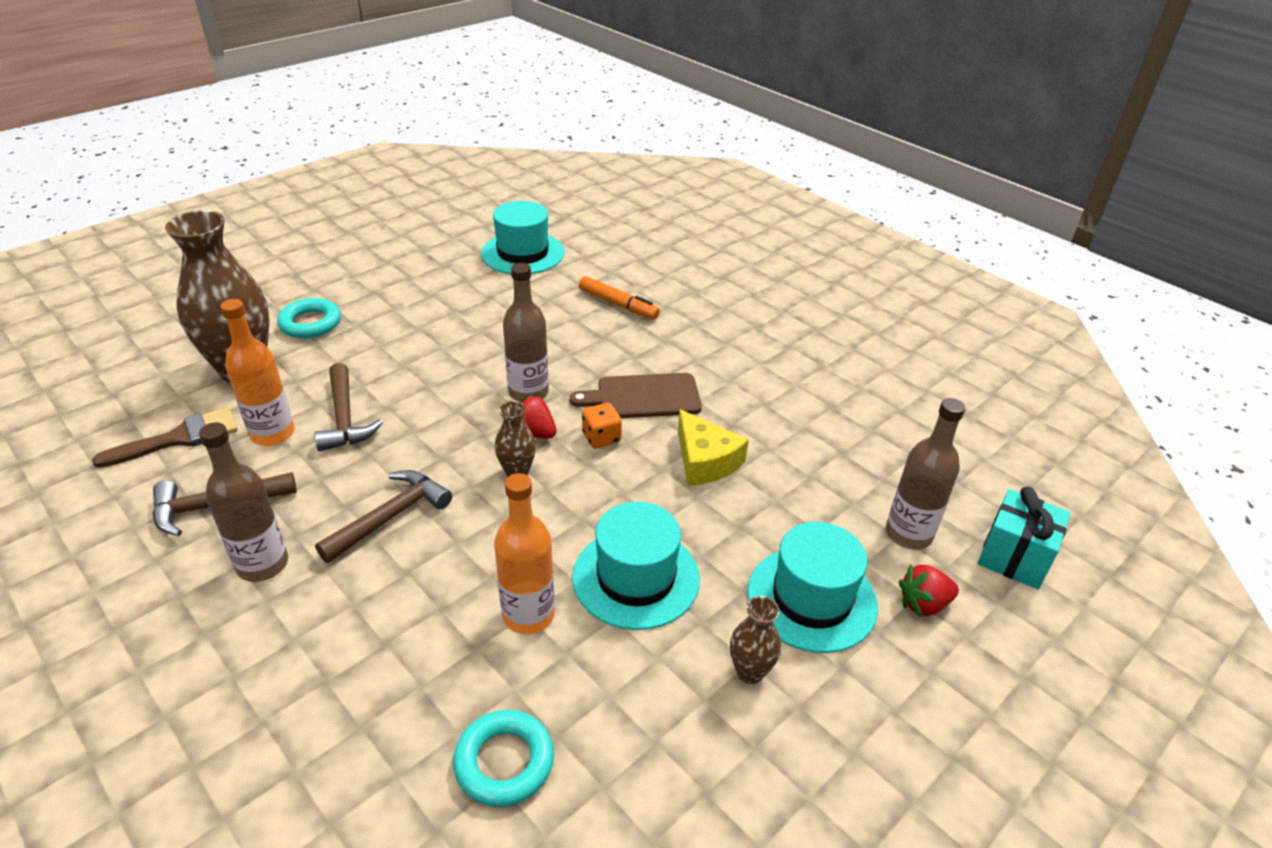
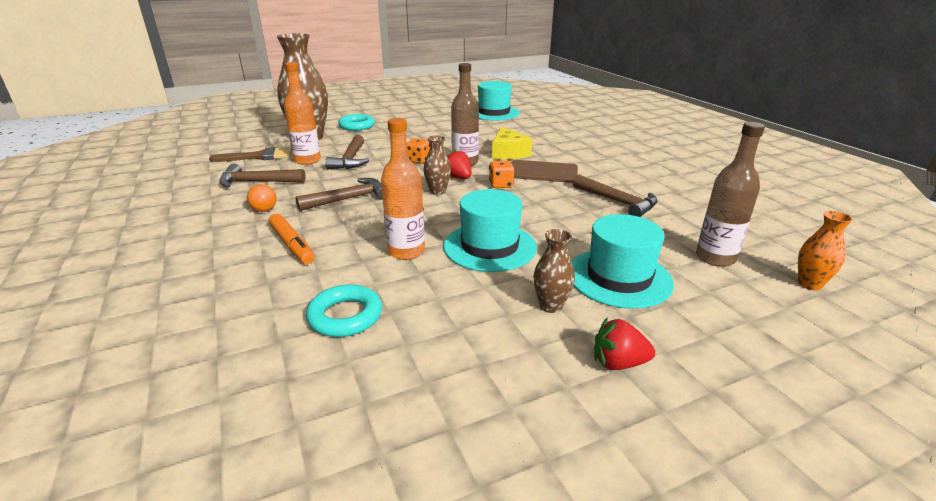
camera: 20 degrees right, 10 degrees down
brown bottle [199,422,288,582] -> orange light bulb [247,184,277,212]
orange marker [579,276,660,320] -> orange marker moved to [269,214,314,264]
yellow cheese [678,410,749,486] -> yellow cheese moved to [492,127,532,159]
red strawberry [899,564,959,617] -> red strawberry moved to [594,318,655,370]
turquoise gift [978,487,1070,589] -> orange vase [798,211,853,290]
none -> orange dice [407,138,430,163]
none -> brown hammer [573,174,658,217]

